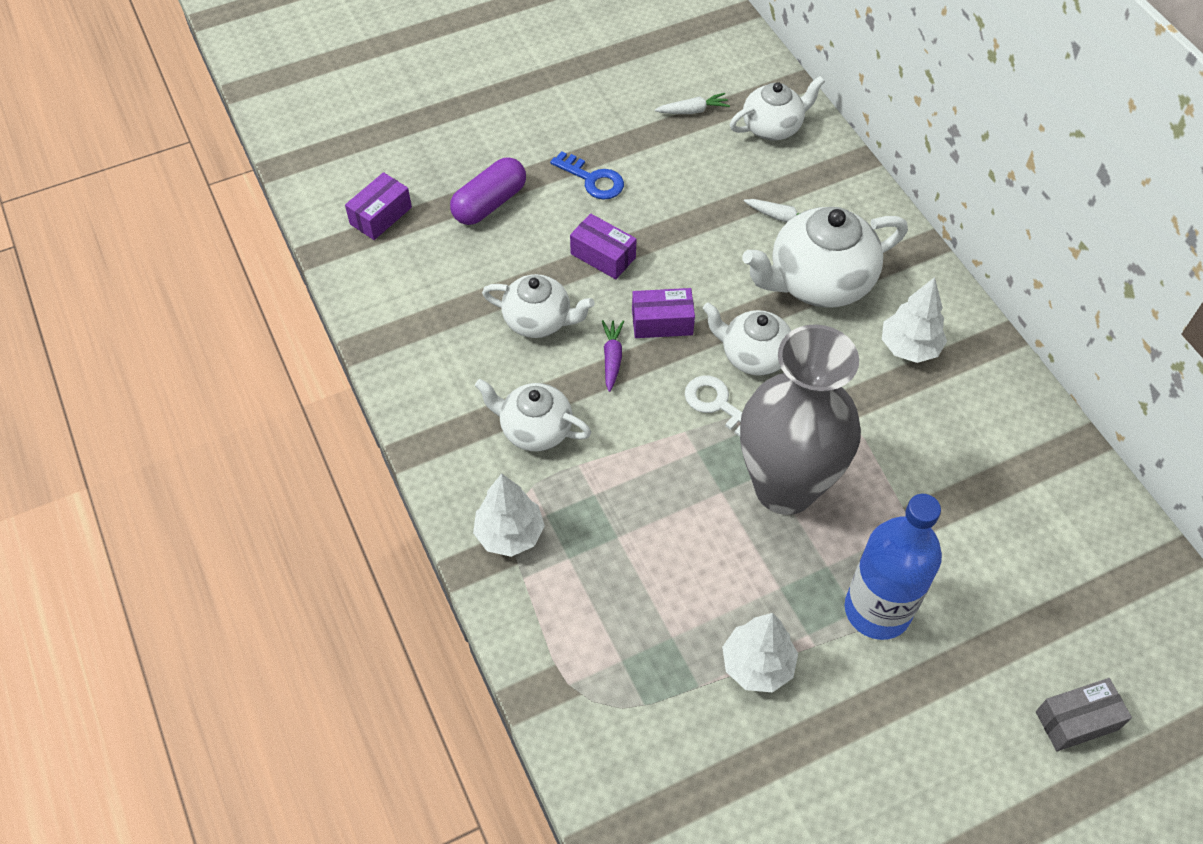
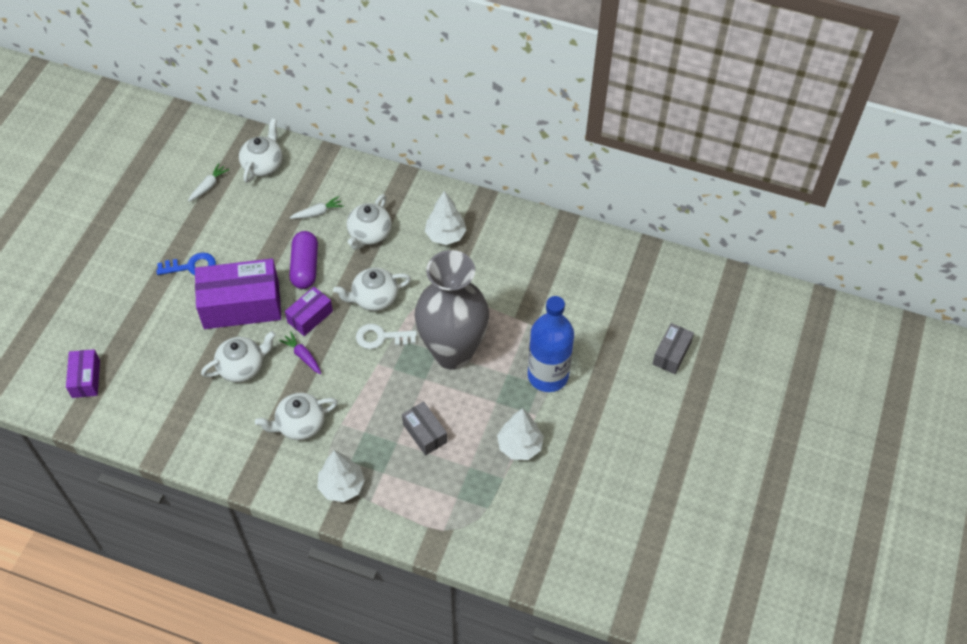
camera: 45 degrees left, 0 degrees up
purple capsule [450,157,526,225] -> purple capsule moved to [289,231,318,289]
purple box [570,213,637,279] -> purple box [195,259,281,329], size x1.94
white teapot [742,207,908,308] -> white teapot [347,194,392,250], size x0.62
none -> grey box [402,401,447,456]

